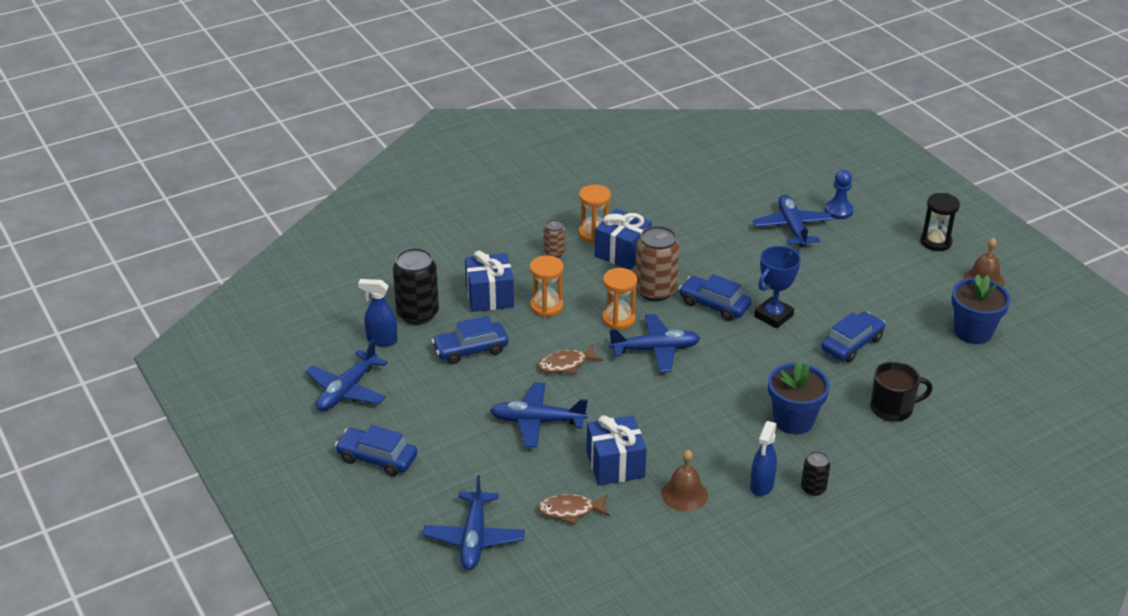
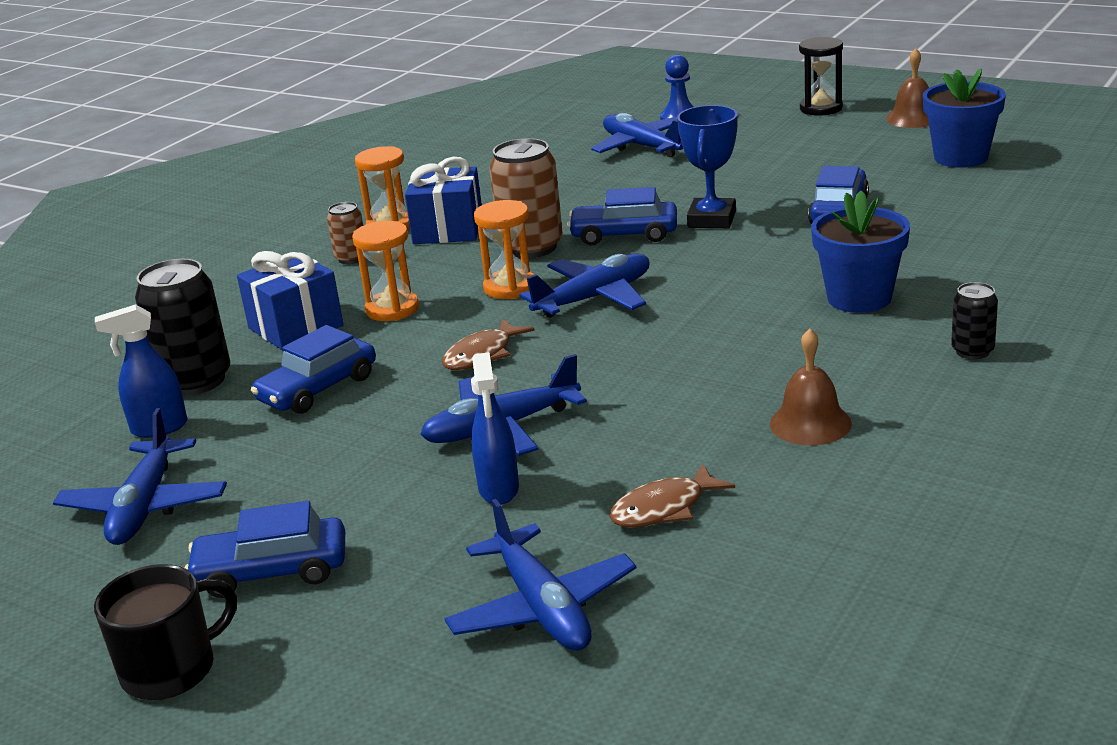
camera: 25 degrees left, 10 degrees down
blue gift [586,415,647,486] -> none
blue spray bottle [750,421,777,496] -> blue spray bottle moved to [471,352,519,505]
black mug [870,361,933,422] -> black mug moved to [94,564,237,700]

